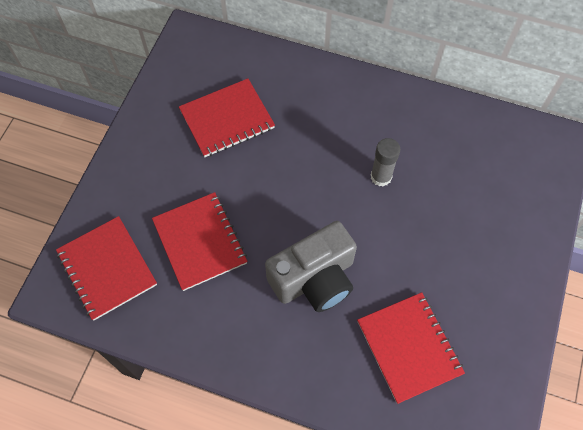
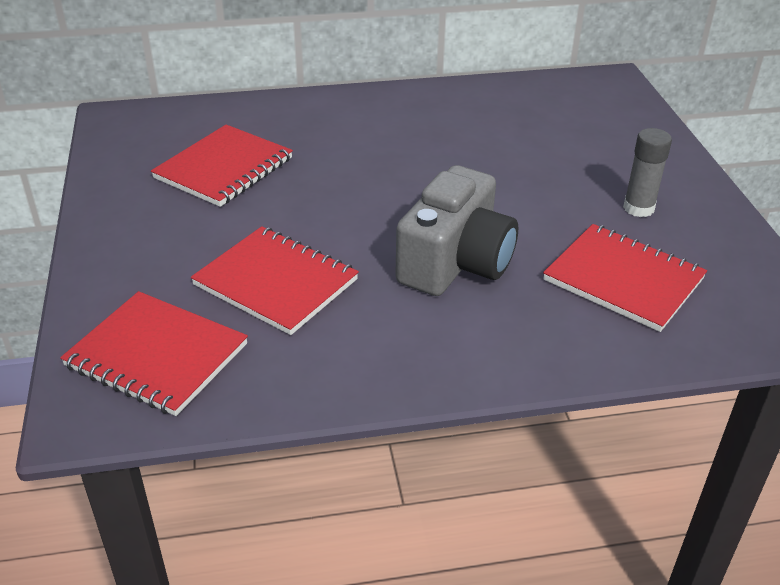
camera: 30 degrees left, 25 degrees down
grey glue stick [371,138,400,187] -> grey glue stick moved to [623,128,672,217]

